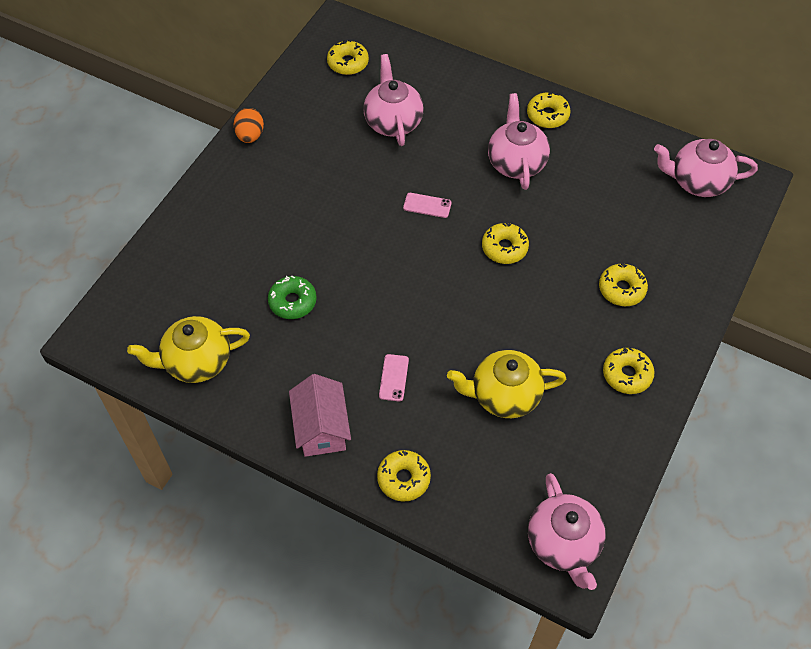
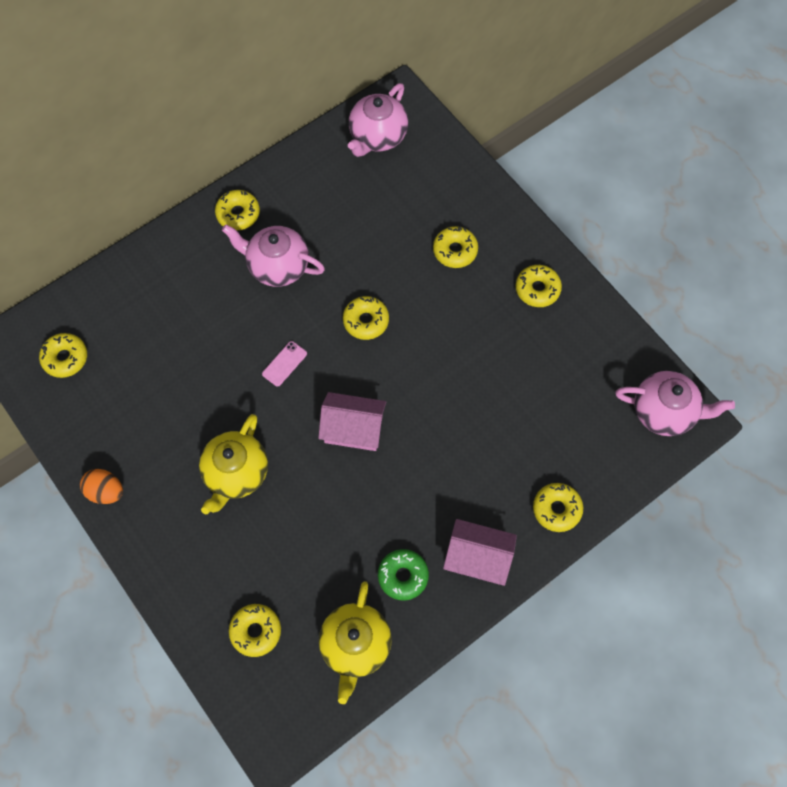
camera: 65 degrees left, 10 degrees up
green donut [268,275,317,319] -> green donut moved to [378,549,429,601]
pink teapot [363,54,424,146] -> none
pink phone [379,354,409,402] -> none
yellow teapot [447,350,566,418] -> yellow teapot moved to [199,414,268,514]
none -> yellow donut [229,604,281,657]
none -> pink house [318,392,386,451]

